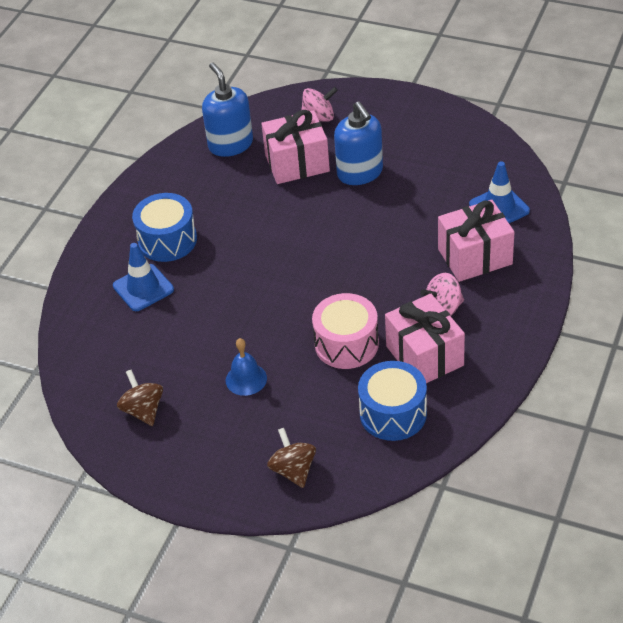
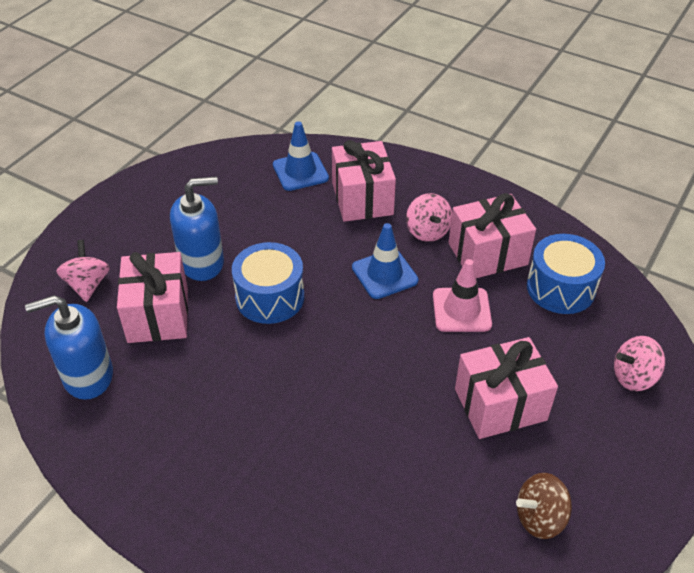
camera: 85 degrees left, 0 degrees up
blue traffic cone [113,243,174,311] -> blue traffic cone moved to [352,223,418,299]
blue drum [132,193,197,262] -> blue drum moved to [232,242,304,324]
blue bell [226,338,267,396] -> pink gift [455,337,558,439]
brown spinning top [267,428,316,488] -> pink spinning top [614,336,665,391]
pink drum [312,293,379,369] -> pink traffic cone [433,259,492,332]

